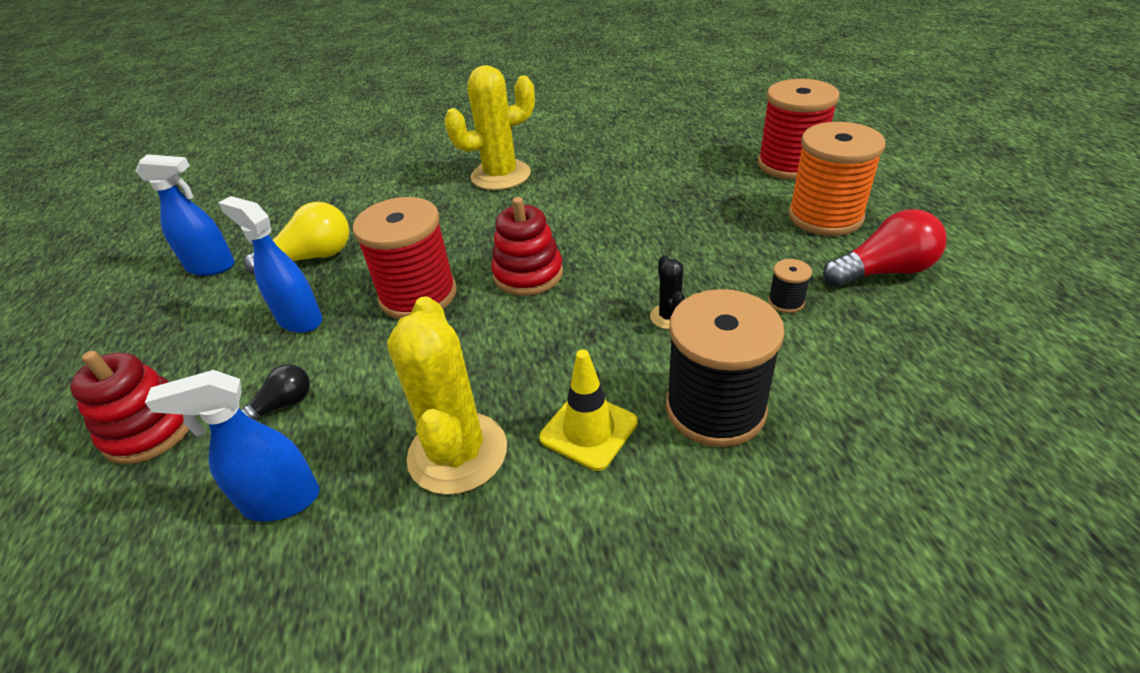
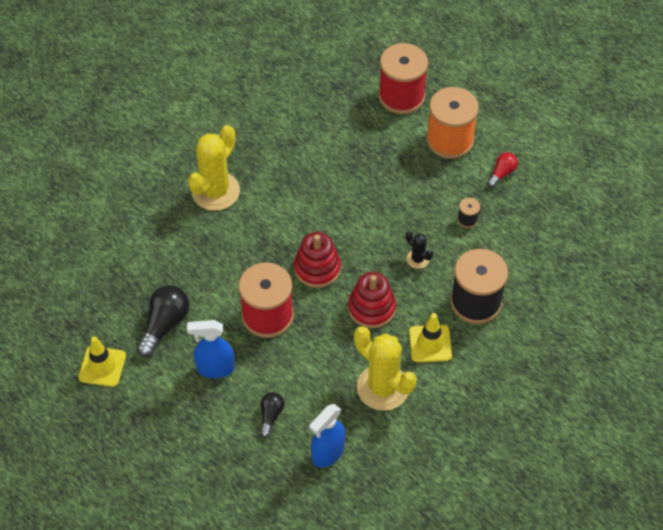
camera: 40 degrees left, 15 degrees up
red stacking toy [70,351,190,464] -> red stacking toy moved to [348,272,396,329]
blue spray bottle [135,154,235,276] -> yellow traffic cone [78,336,126,387]
yellow light bulb [244,202,349,275] -> black light bulb [137,285,190,357]
red light bulb [823,209,947,287] -> red light bulb [487,152,518,188], size x0.57

